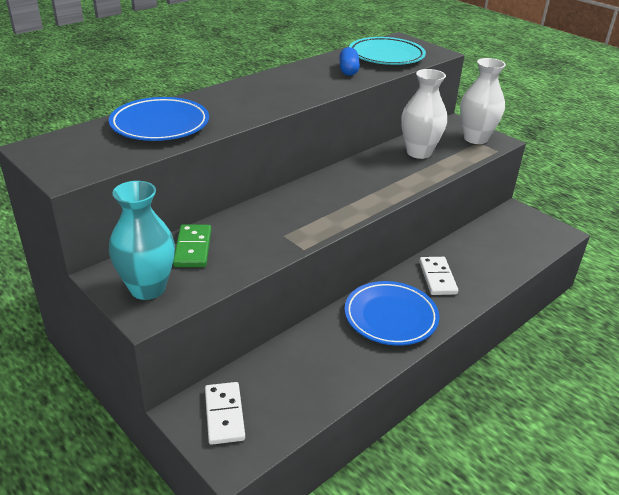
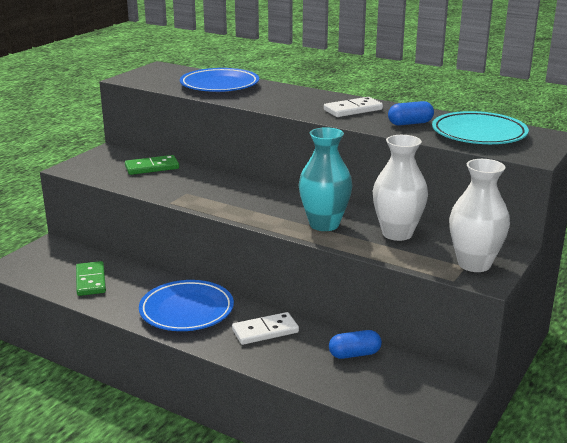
camera: 75 degrees right, 10 degrees down
turquoise vase [109,181,175,300] -> turquoise vase moved to [299,127,352,231]
white domino [205,382,245,445] -> white domino moved to [324,97,383,117]
none -> green domino [76,261,106,296]
none -> blue capsule [329,330,382,359]

